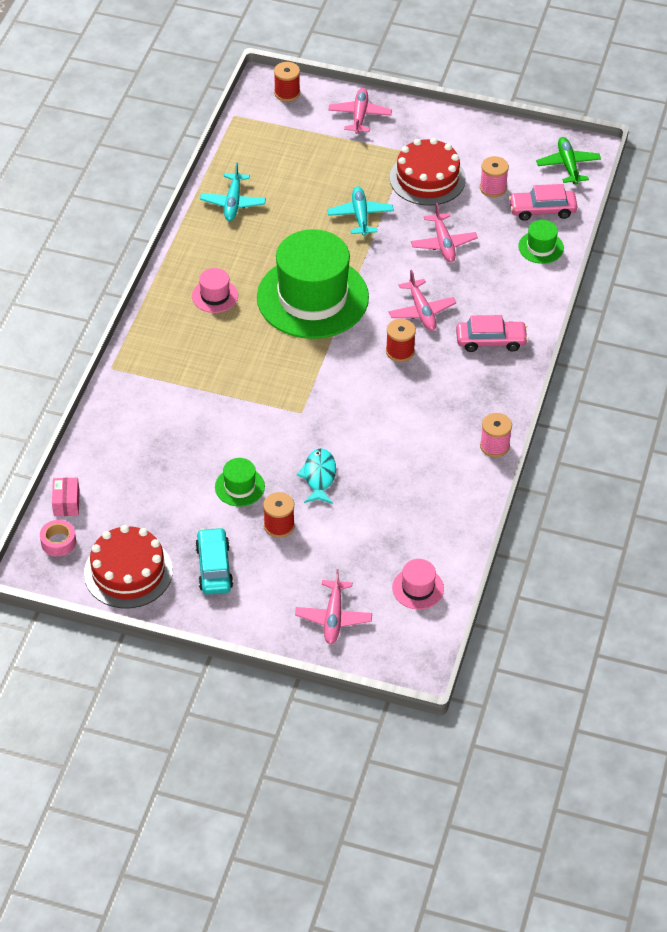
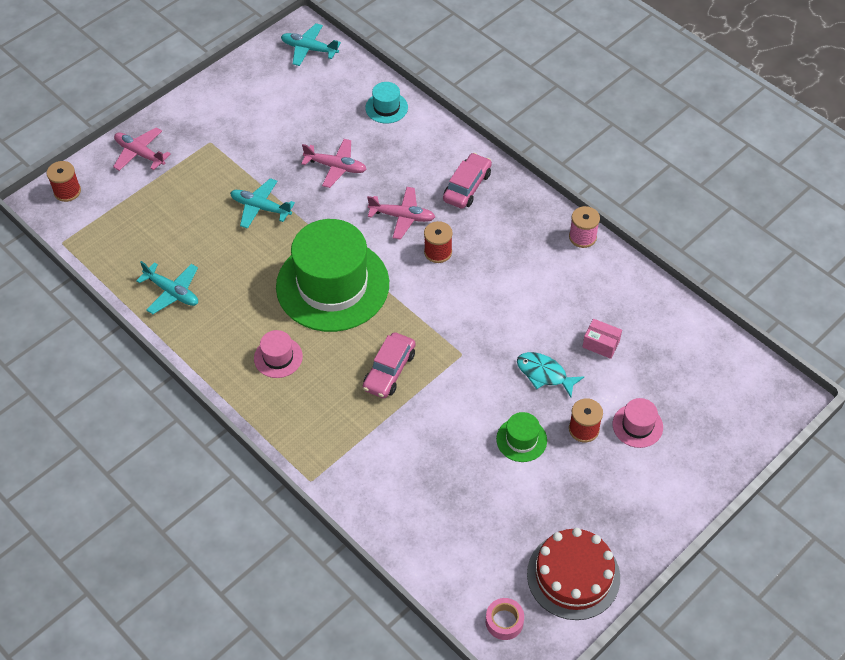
camera: 60 degrees left, 5 degrees up
pink box [52,478,80,516] -> pink box moved to [582,319,622,359]
turquoise car [195,527,233,595] -> none
pink plane [295,569,372,644] -> none
red cake [390,138,466,206] -> none
pink hat [392,559,444,610] -> pink hat moved to [613,398,663,448]
pink spool [480,156,509,197] -> none
pink car [509,184,578,221] -> pink car moved to [363,332,416,398]
green hat [518,220,564,264] -> turquoise hat [365,82,408,124]
green plane [536,137,601,185] -> turquoise plane [281,23,341,66]

